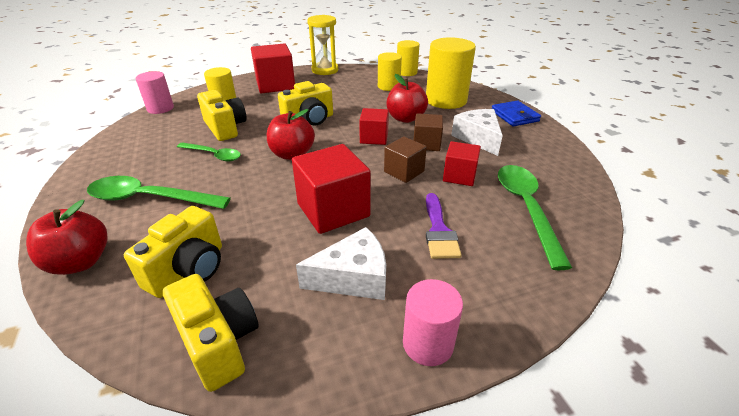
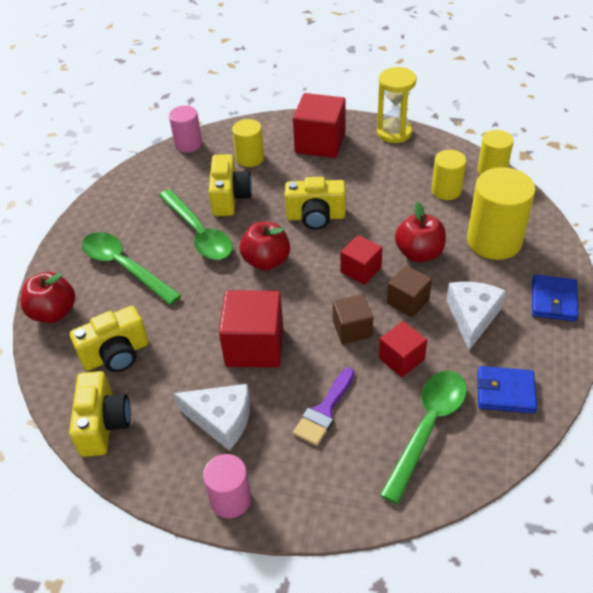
camera: 35 degrees right, 10 degrees up
green spoon [177,142,241,162] -> green spoon [159,189,233,260], size x1.63
none -> blue wallet [477,366,537,413]

